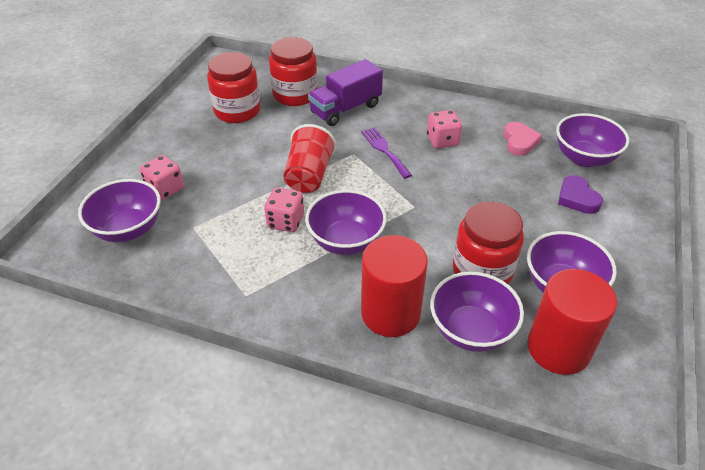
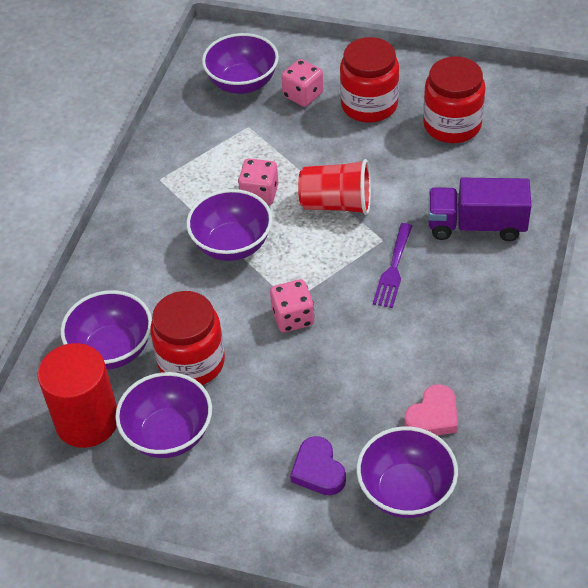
camera: 90 degrees right, 5 degrees up
red jar [269,37,318,106] -> red jar moved to [340,37,399,123]
purple truck [308,59,383,126] -> purple truck turned 45 degrees counterclockwise [429,178,532,241]
purple fork [361,127,412,179] -> purple fork turned 135 degrees clockwise [373,223,412,308]
red cylinder [361,235,428,337] -> none
pink dice [427,110,462,148] -> pink dice moved to [270,279,315,332]
pink heart [503,122,542,156] -> pink heart turned 45 degrees counterclockwise [404,384,458,435]
purple heart [558,175,603,214] -> purple heart turned 90 degrees counterclockwise [290,436,346,495]

